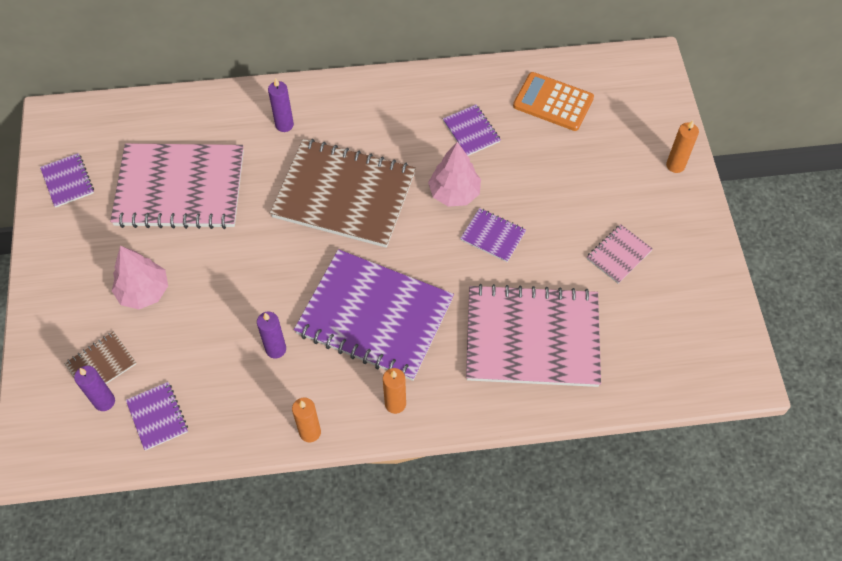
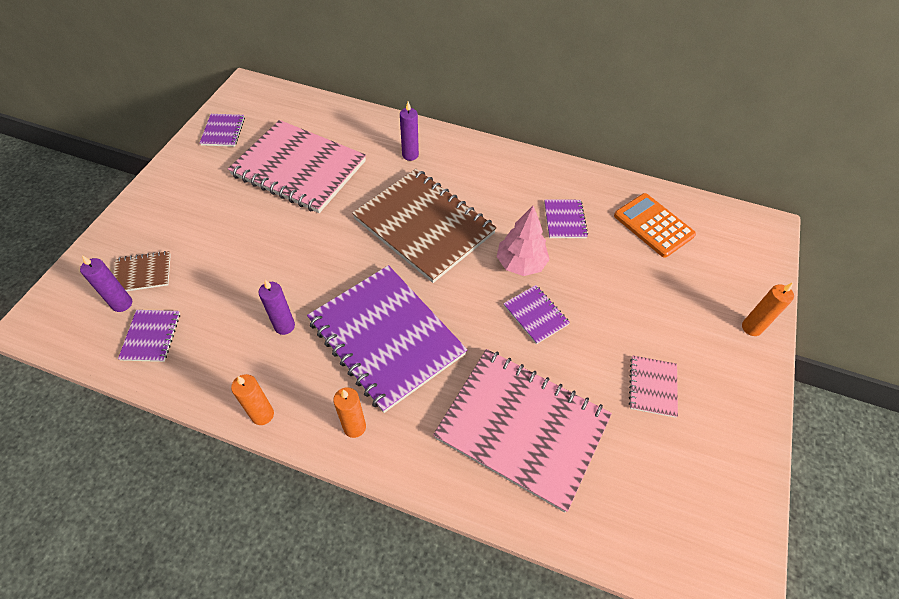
camera: 25 degrees right, 5 degrees down
pink tree [112,246,168,309] -> none
pink notebook [587,224,653,284] -> pink notebook turned 60 degrees counterclockwise [629,355,678,418]

